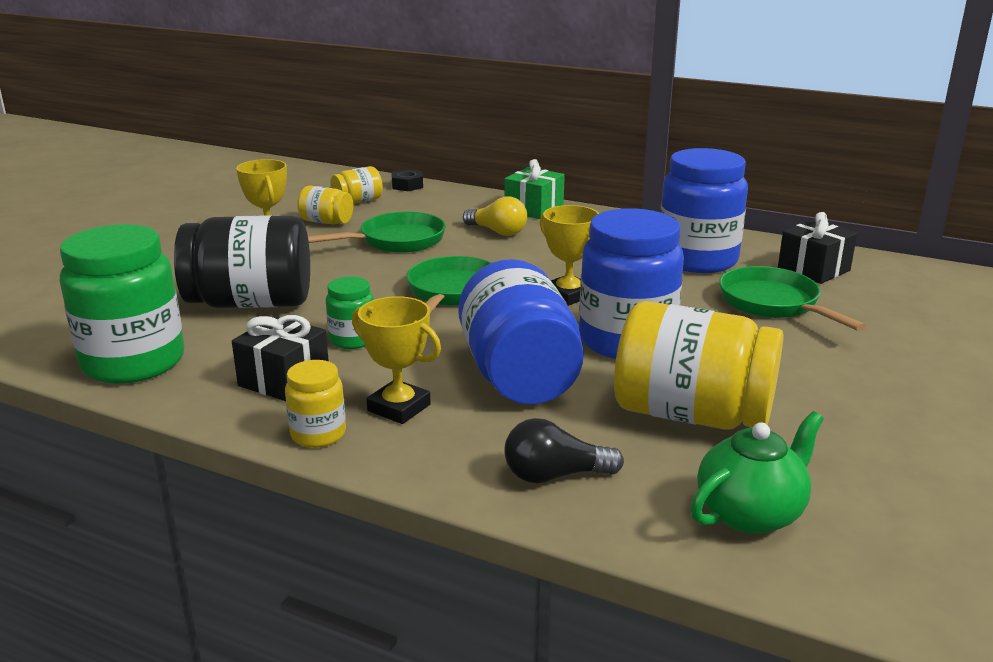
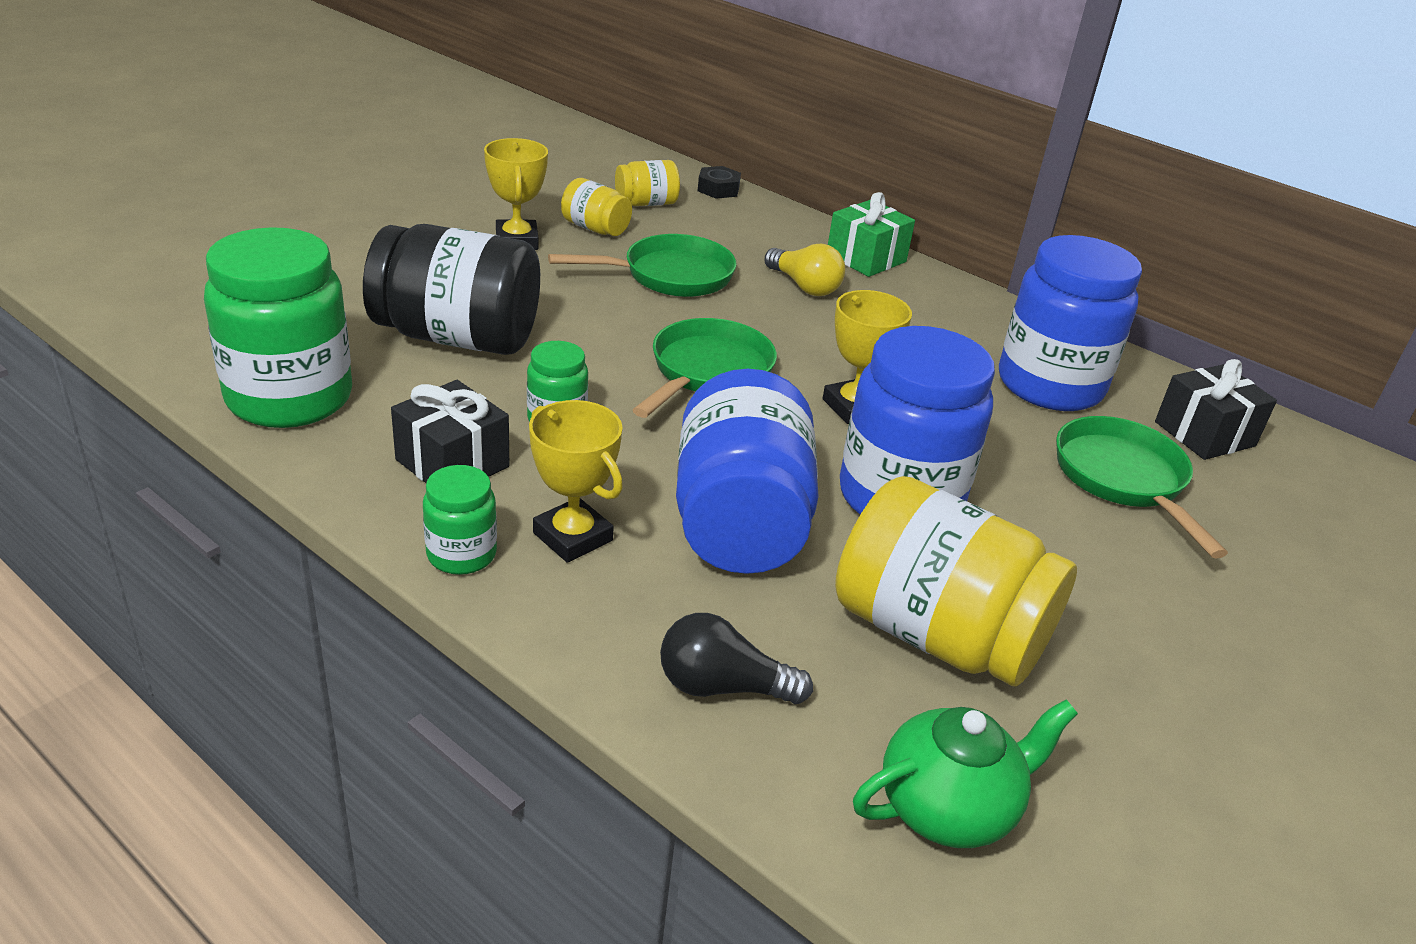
camera: 10 degrees right, 10 degrees up
yellow jar [285,360,346,448] -> green jar [423,465,497,575]

